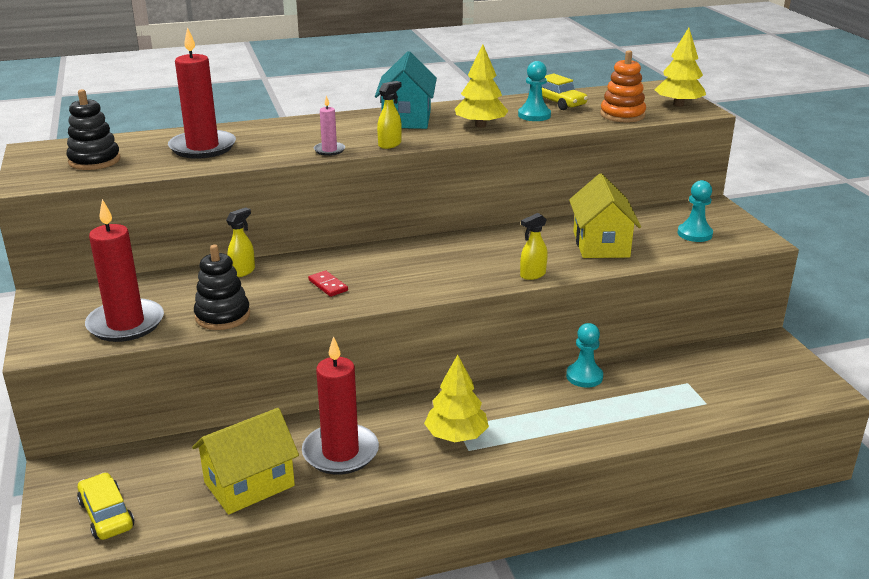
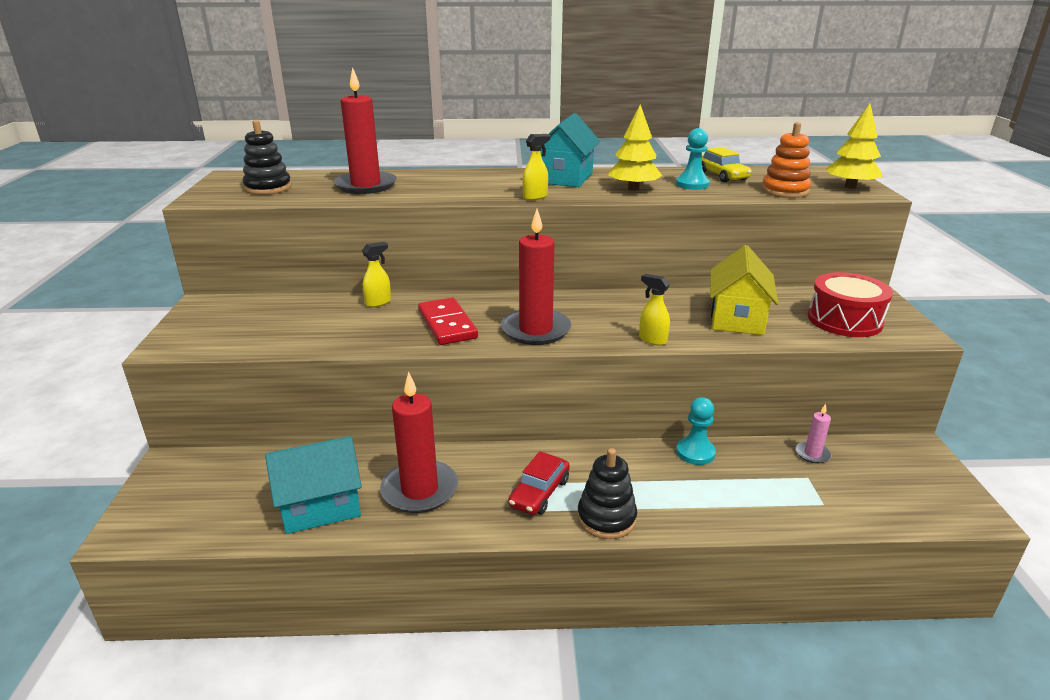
camera: 15 degrees right, 0 degrees up
yellow car [77,472,134,540] -> none
red candle [85,199,164,342] -> red candle moved to [501,209,571,345]
yellow house [192,408,299,515] -> turquoise house [265,436,362,534]
black stacking toy [194,244,250,330] -> black stacking toy moved to [577,448,637,539]
red domino [308,270,348,297] -> red domino [418,298,478,345], size x1.91
pink candle [314,95,345,156] -> pink candle moved to [796,404,832,464]
yellow tree [424,355,489,442] -> red car [508,451,570,515]
yellow spray bottle [520,213,548,280] -> yellow spray bottle turned 60 degrees clockwise [639,274,670,345]
turquoise pawn [678,180,713,242] -> red drum [808,272,893,337]

